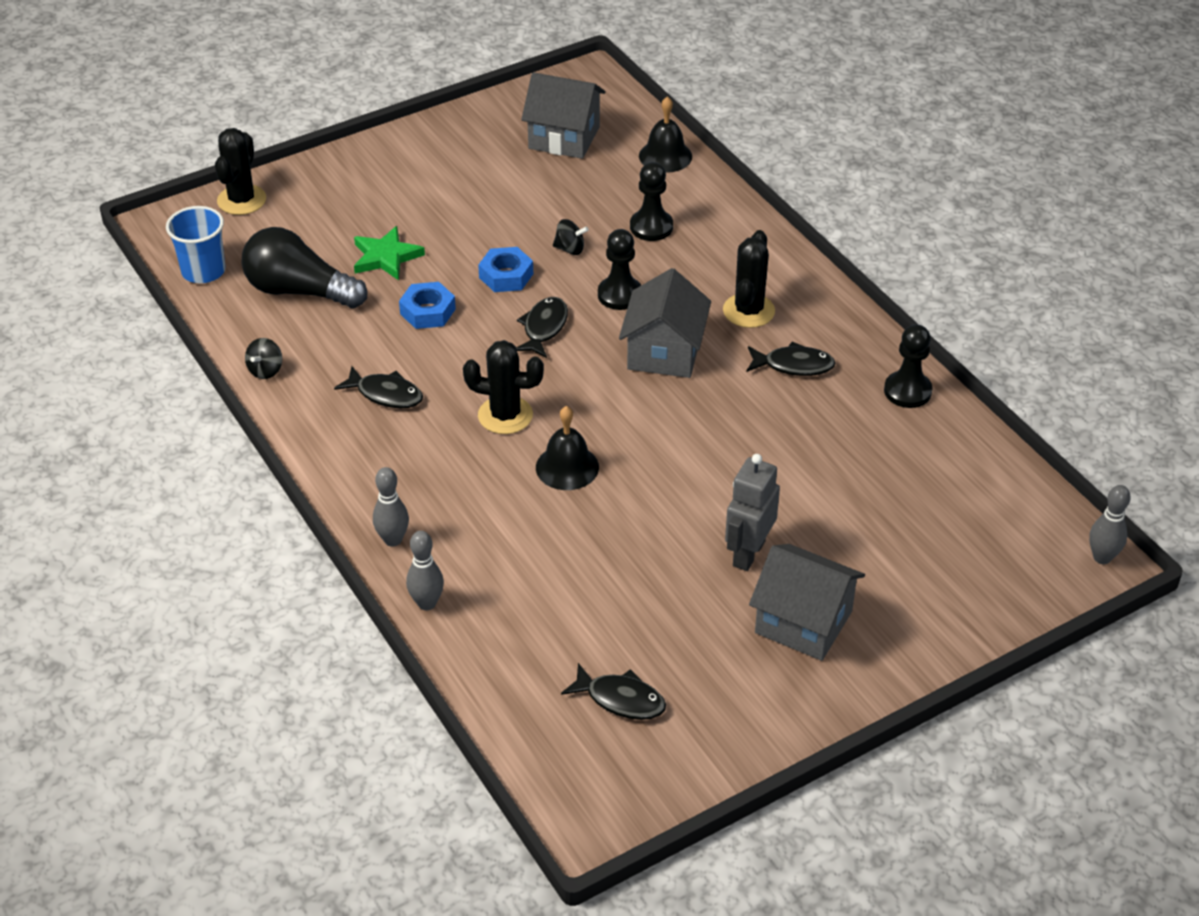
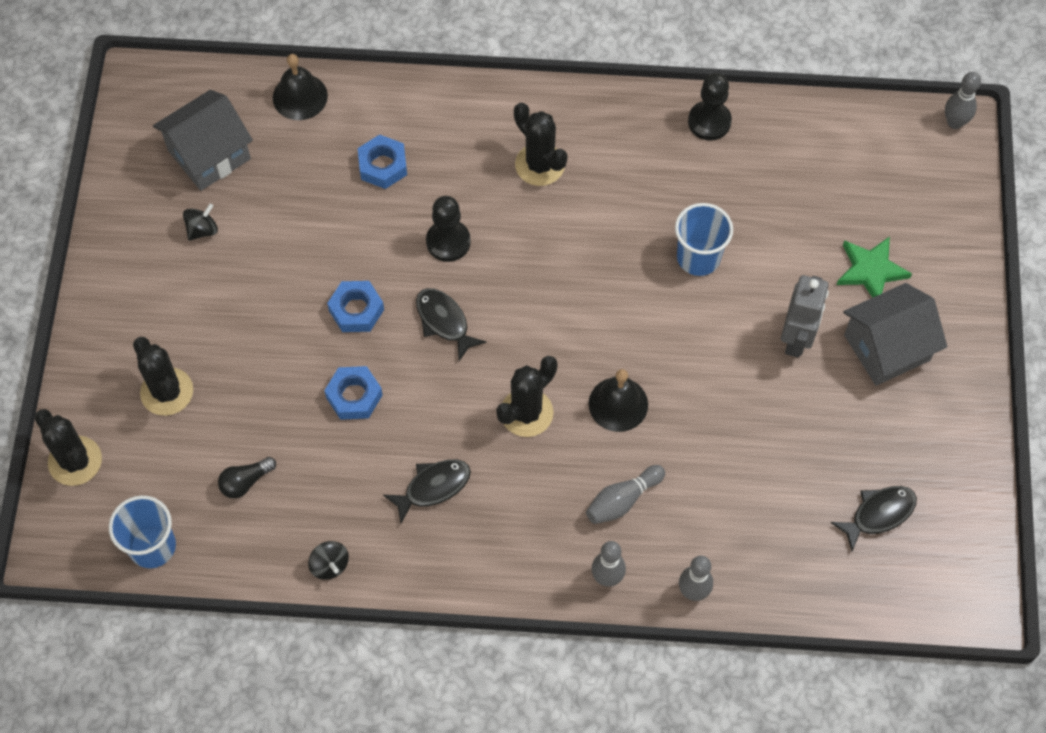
camera: 55 degrees left, 20 degrees up
black light bulb [241,227,368,308] -> black light bulb [218,457,276,499], size x0.46
green star [354,226,425,280] -> green star moved to [836,236,912,298]
black spinning top [553,219,589,255] -> black spinning top moved to [183,203,218,240]
grey house [619,268,711,378] -> none
black pawn [630,162,673,241] -> blue nut [358,134,407,189]
grey robot [725,454,780,571] -> grey robot turned 135 degrees counterclockwise [781,275,829,358]
black fish [747,342,836,376] -> none
none -> black cactus [133,337,193,416]
none -> grey bowling pin [586,465,665,524]
none -> blue cup [675,203,733,276]

